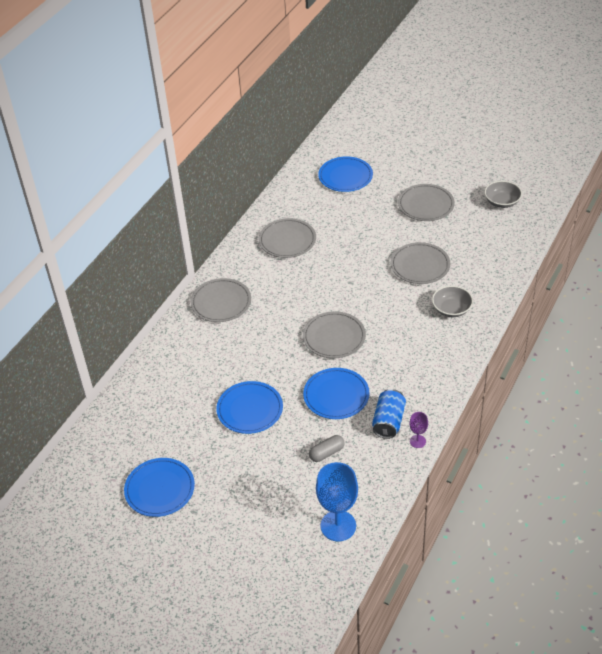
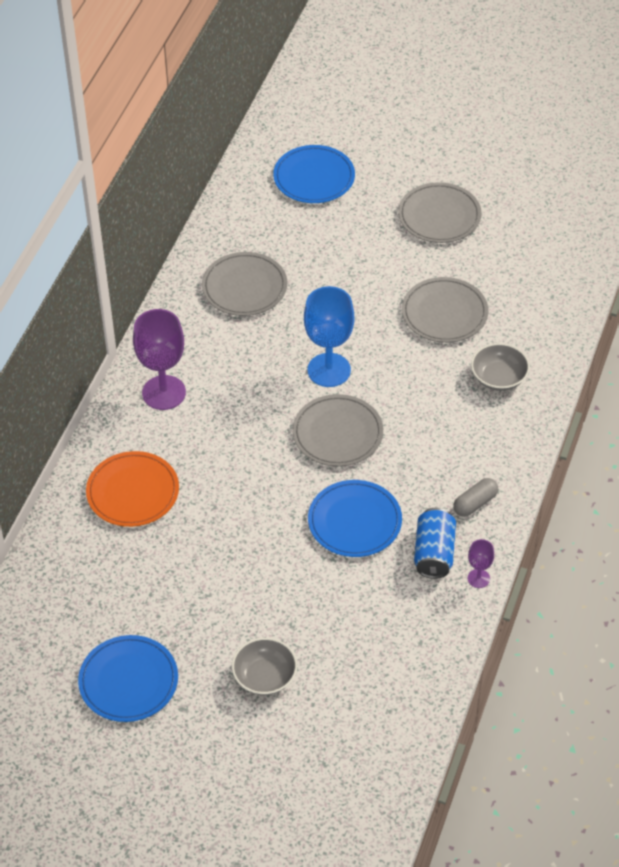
camera: 10 degrees left, 5 degrees up
grey plate [191,278,251,322] -> purple goblet [133,309,186,410]
blue plate [216,381,283,434] -> none
grey capsule [309,435,345,462] -> grey capsule moved to [453,478,498,517]
blue goblet [316,462,358,541] -> blue goblet moved to [304,286,354,387]
grey bowl [485,181,522,208] -> grey bowl moved to [232,638,297,695]
none -> orange plate [86,451,179,527]

